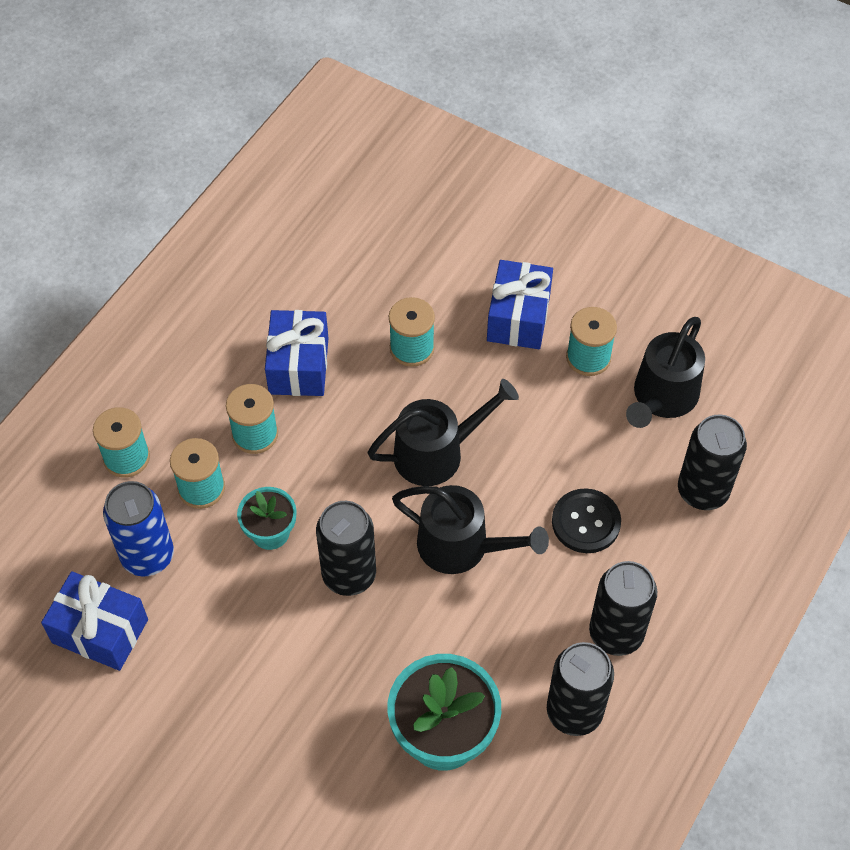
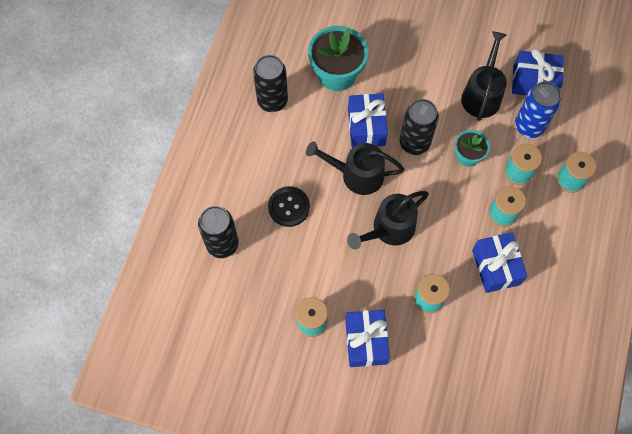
camera: 165 degrees right, 10 degrees up
black can [589,561,657,656] -> none
black watering can [626,317,705,428] -> black watering can moved to [461,31,507,121]
none -> blue gift [348,93,388,148]

